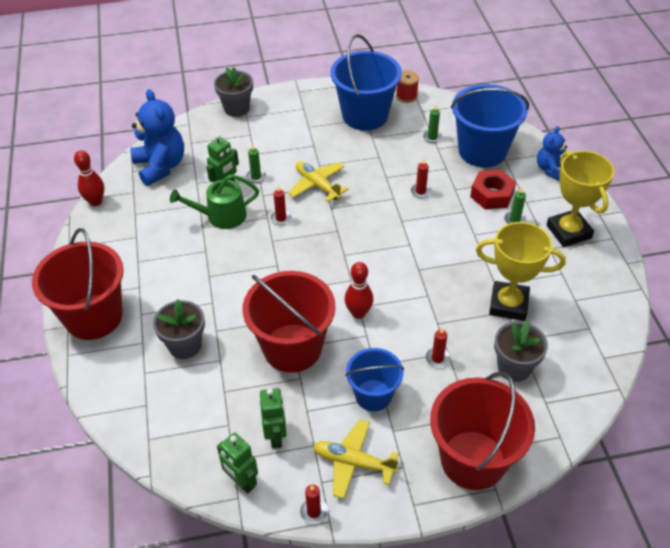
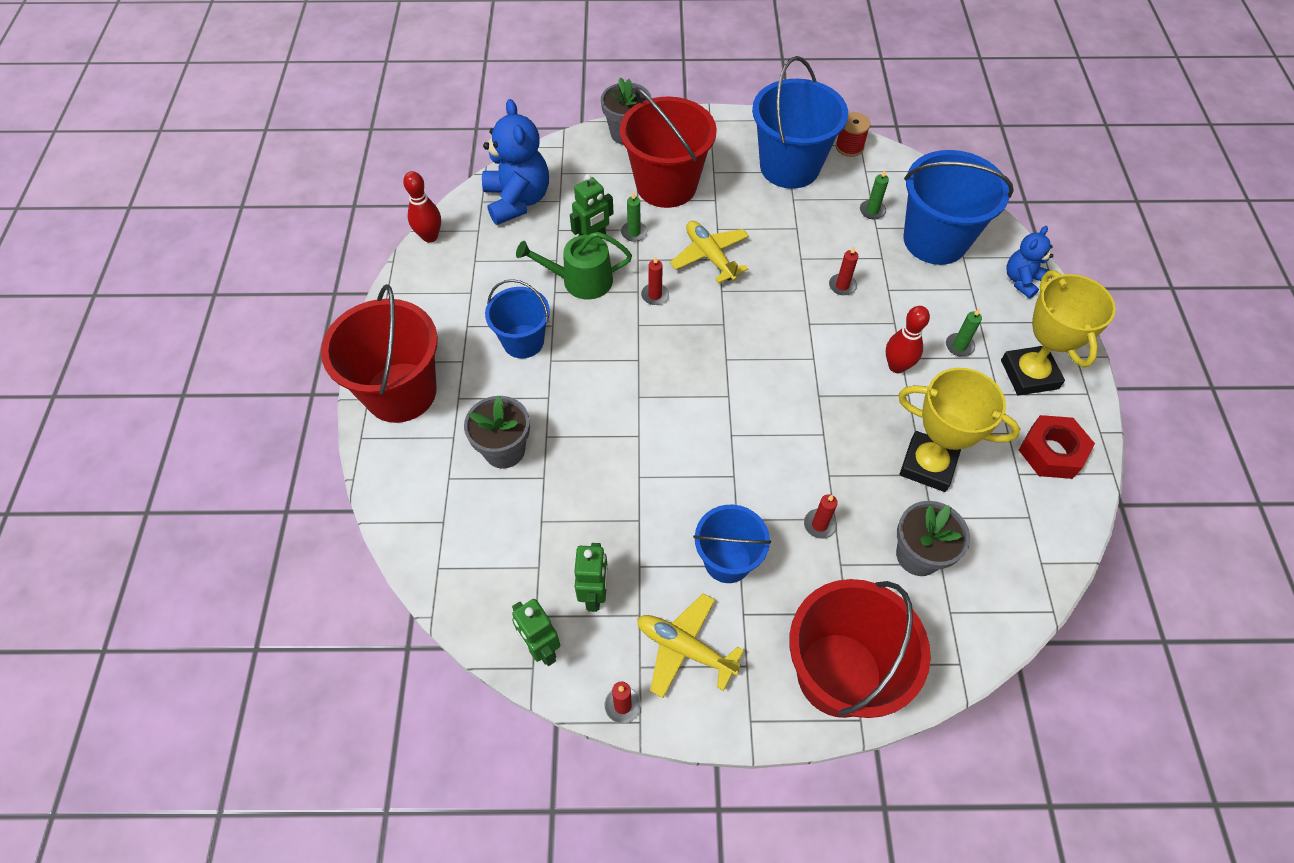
camera: 10 degrees right, 10 degrees up
red bucket [243,271,336,373] -> red bucket moved to [620,87,717,208]
red bowling pin [345,262,373,319] -> red bowling pin moved to [886,306,930,373]
red nut [470,170,516,210] -> red nut moved to [1019,415,1095,479]
none -> blue bucket [485,279,550,359]

